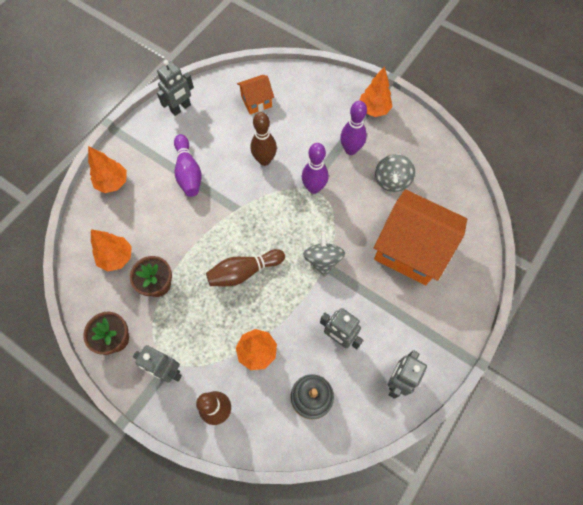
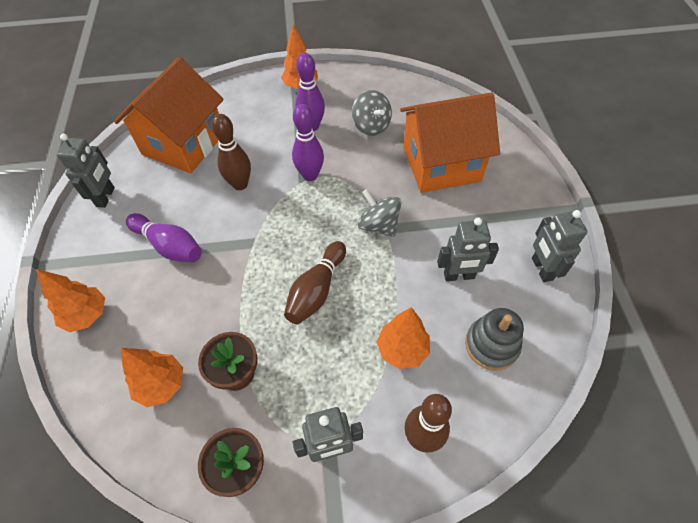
camera: 40 degrees left, 10 degrees down
orange house [237,75,274,114] -> orange house [115,57,224,173], size x2.07

